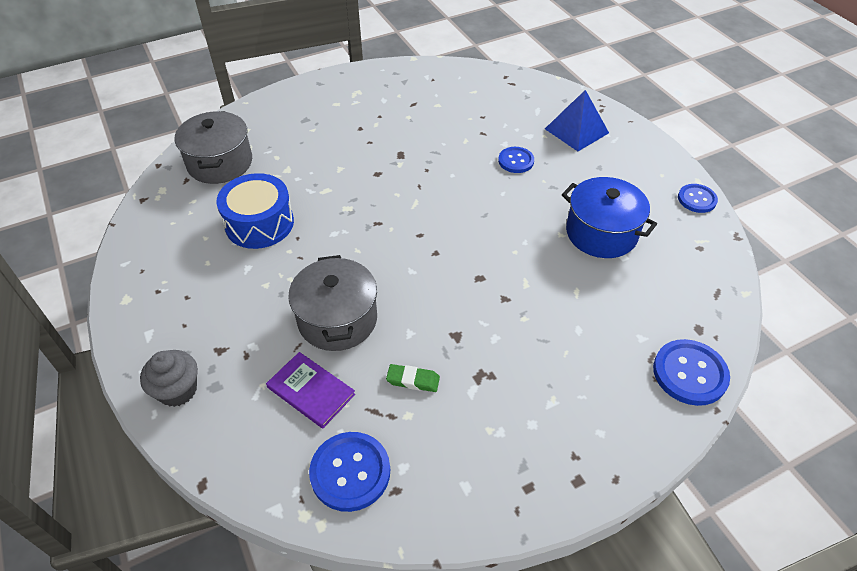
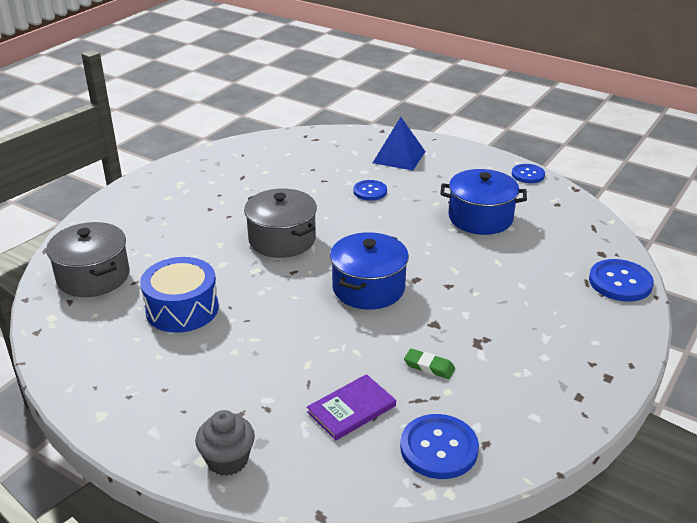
camera: 30 degrees left, 15 degrees down
purple book [266,352,355,429] -> purple book turned 45 degrees counterclockwise [307,374,396,441]
grey pot [288,255,377,351] -> grey pot moved to [244,189,317,258]
green eraser [386,364,440,392] -> green eraser turned 45 degrees clockwise [404,348,455,379]
none -> blue pot [330,232,409,310]

